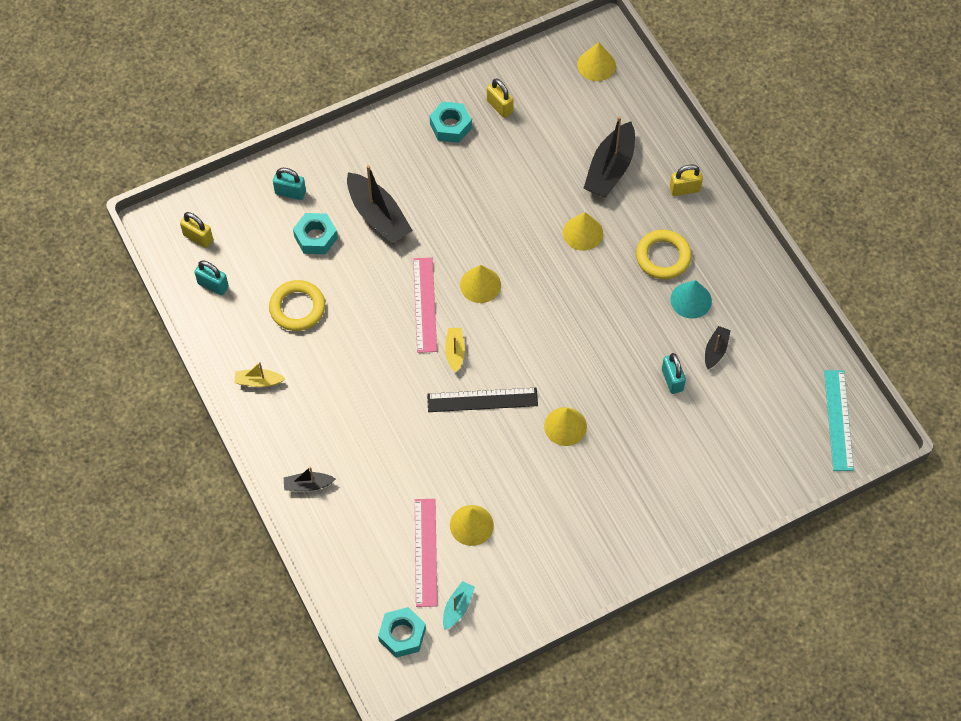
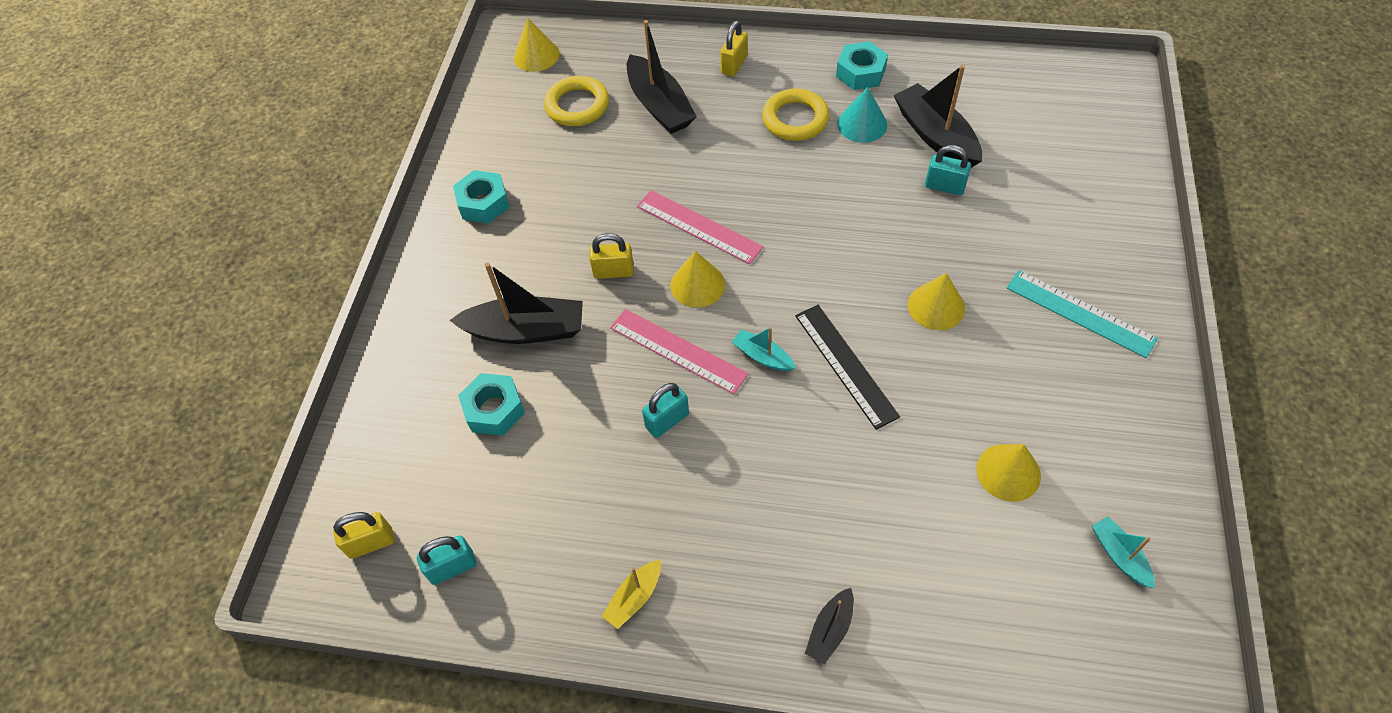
camera: 50 degrees left, 5 degrees down
yellow ring [269,280,325,331] -> yellow ring moved to [544,76,609,126]
turquoise padlock [273,168,306,200] -> turquoise padlock moved to [642,383,689,438]
turquoise nut [378,607,426,658] -> turquoise nut moved to [836,41,888,90]
pink ruler [415,499,437,607] -> pink ruler moved to [637,190,763,264]
black ruler [427,388,538,412] -> black ruler turned 60 degrees counterclockwise [795,305,900,430]
yellow boat [445,328,465,373] -> turquoise boat [732,327,796,371]
yellow padlock [487,78,514,118] -> yellow padlock moved to [589,233,634,279]
yellow cone [563,212,603,251] -> none
black boat [705,326,731,369] -> black boat [894,65,982,168], size x1.95
turquoise ruler [824,370,854,471] -> turquoise ruler moved to [1007,270,1158,358]

